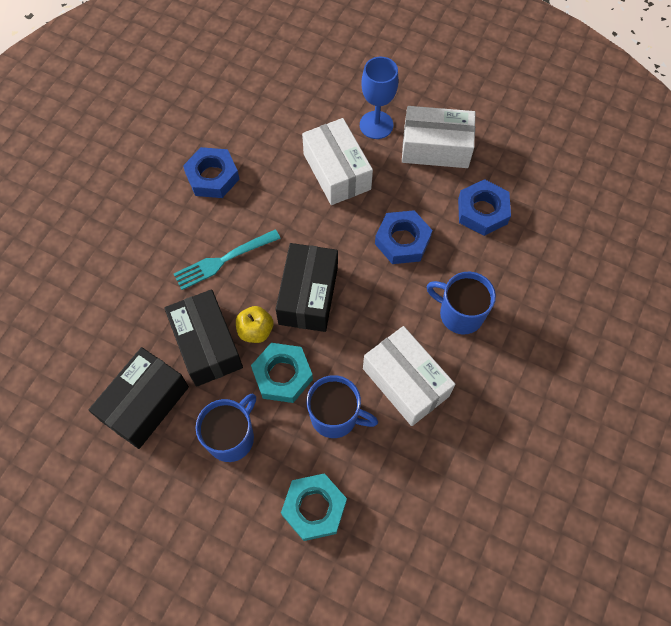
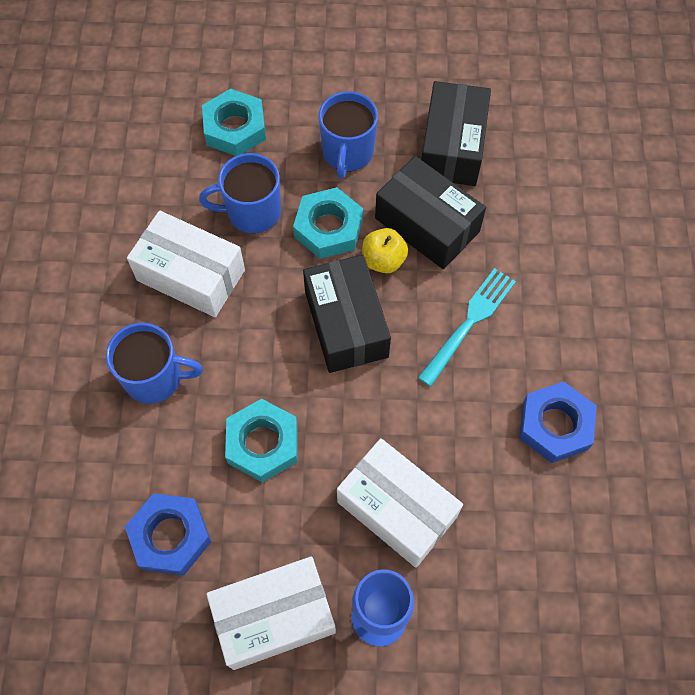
camera: 155 degrees right, 0 degrees up
blue nut [375,210,433,264] -> turquoise nut [225,399,297,483]

